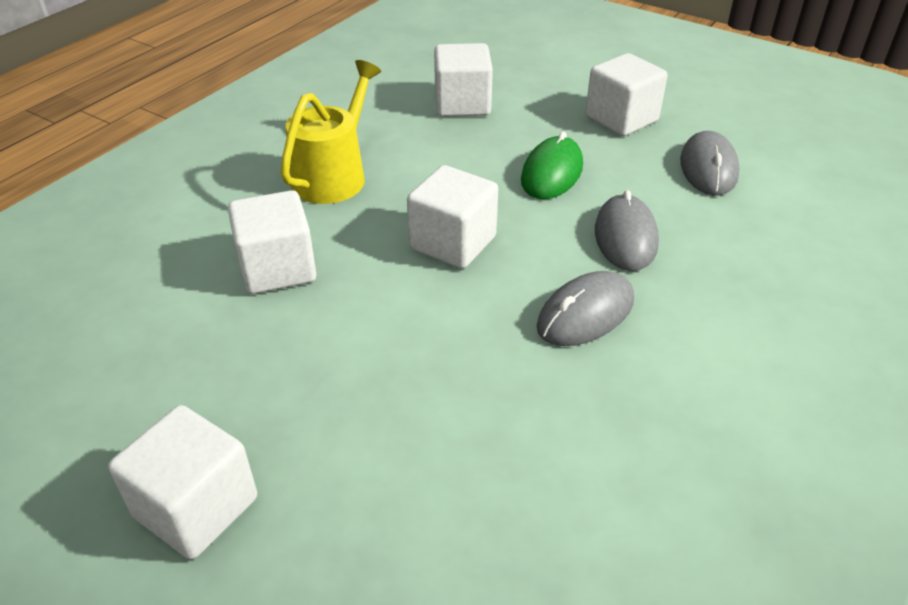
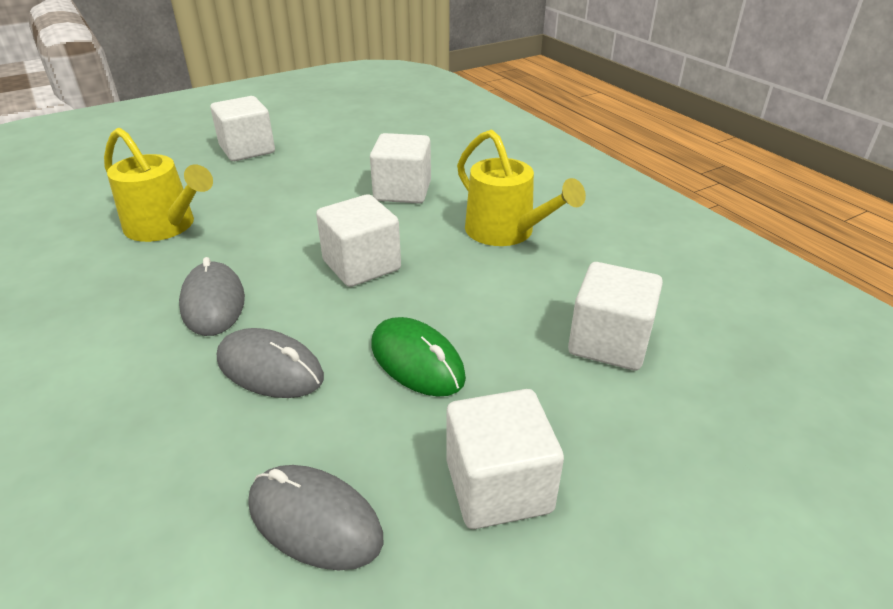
camera: 115 degrees right, 5 degrees down
none -> yellow watering can [104,128,213,242]

